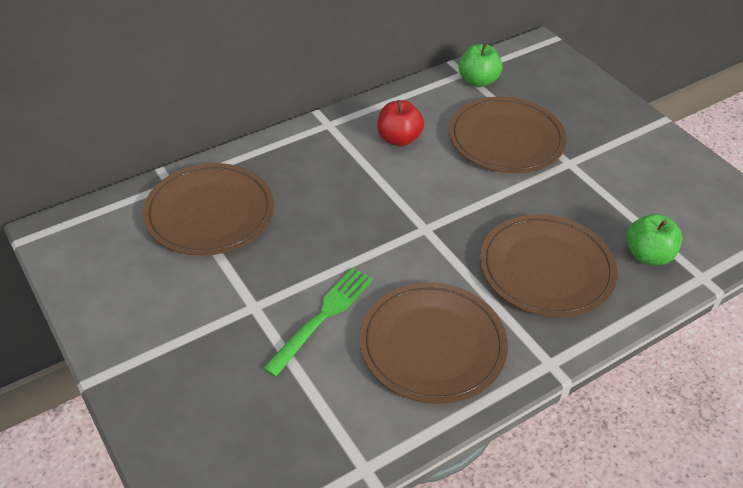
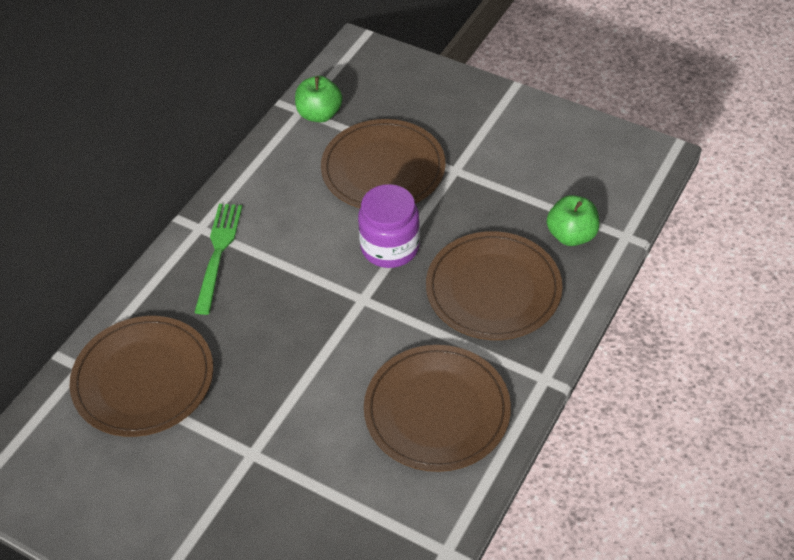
camera: 25 degrees left, 5 degrees up
green fork [263,267,373,377] -> green fork moved to [194,204,242,315]
red apple [377,100,424,146] -> none
none -> purple jar [358,184,420,268]

